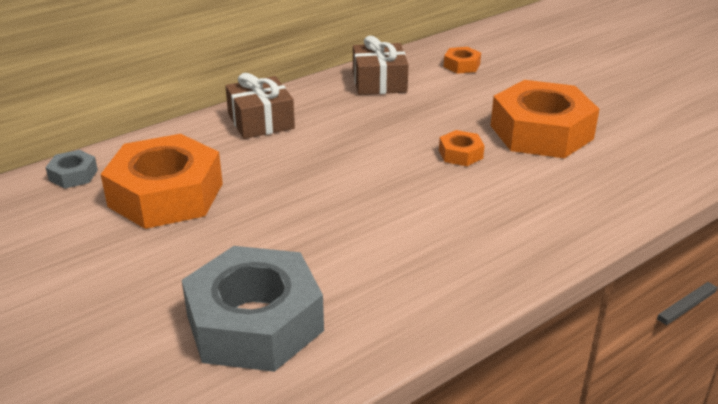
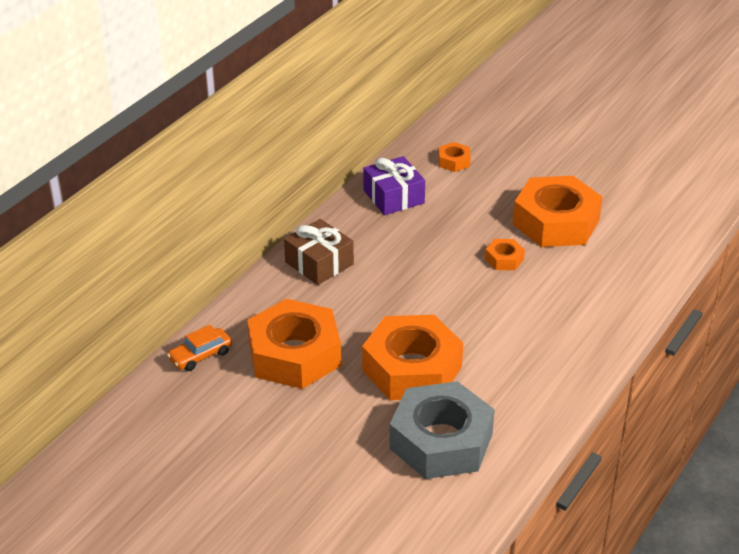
camera: 20 degrees left, 5 degrees up
grey nut [46,150,98,189] -> orange car [167,325,232,371]
brown gift [353,36,409,95] -> purple gift [363,156,425,215]
none -> orange nut [362,315,463,400]

